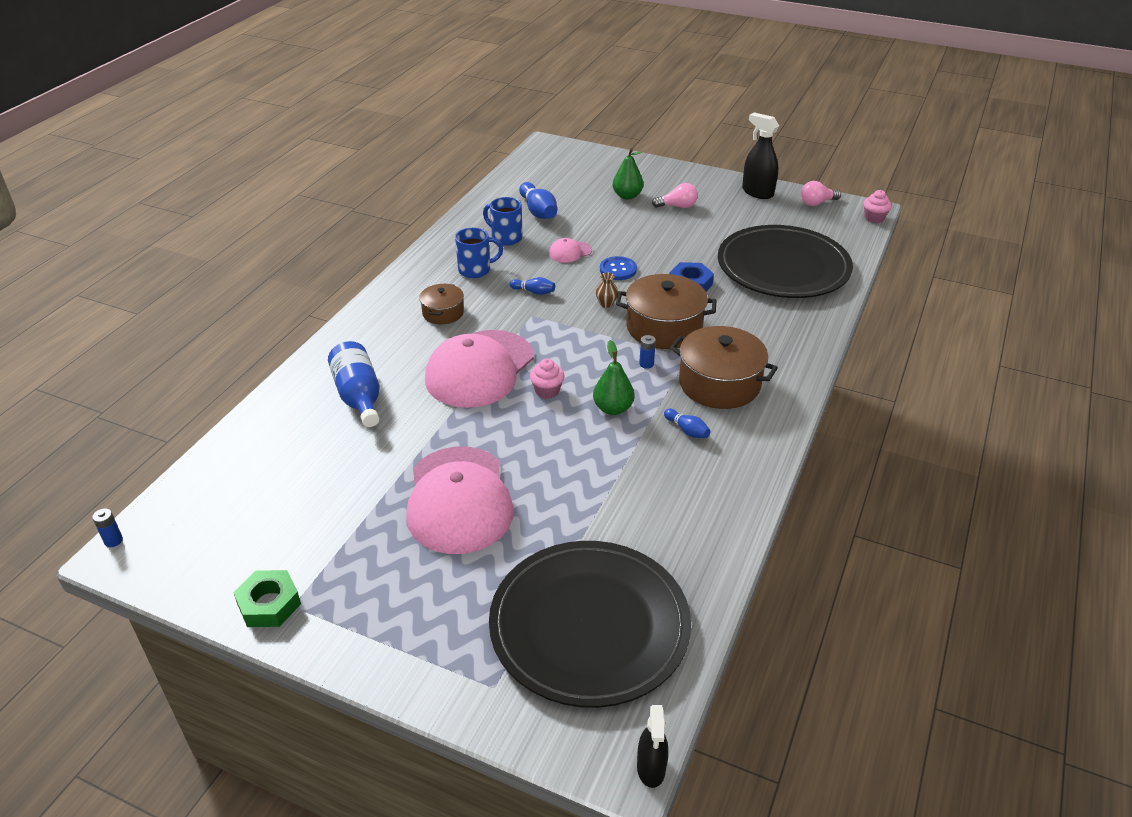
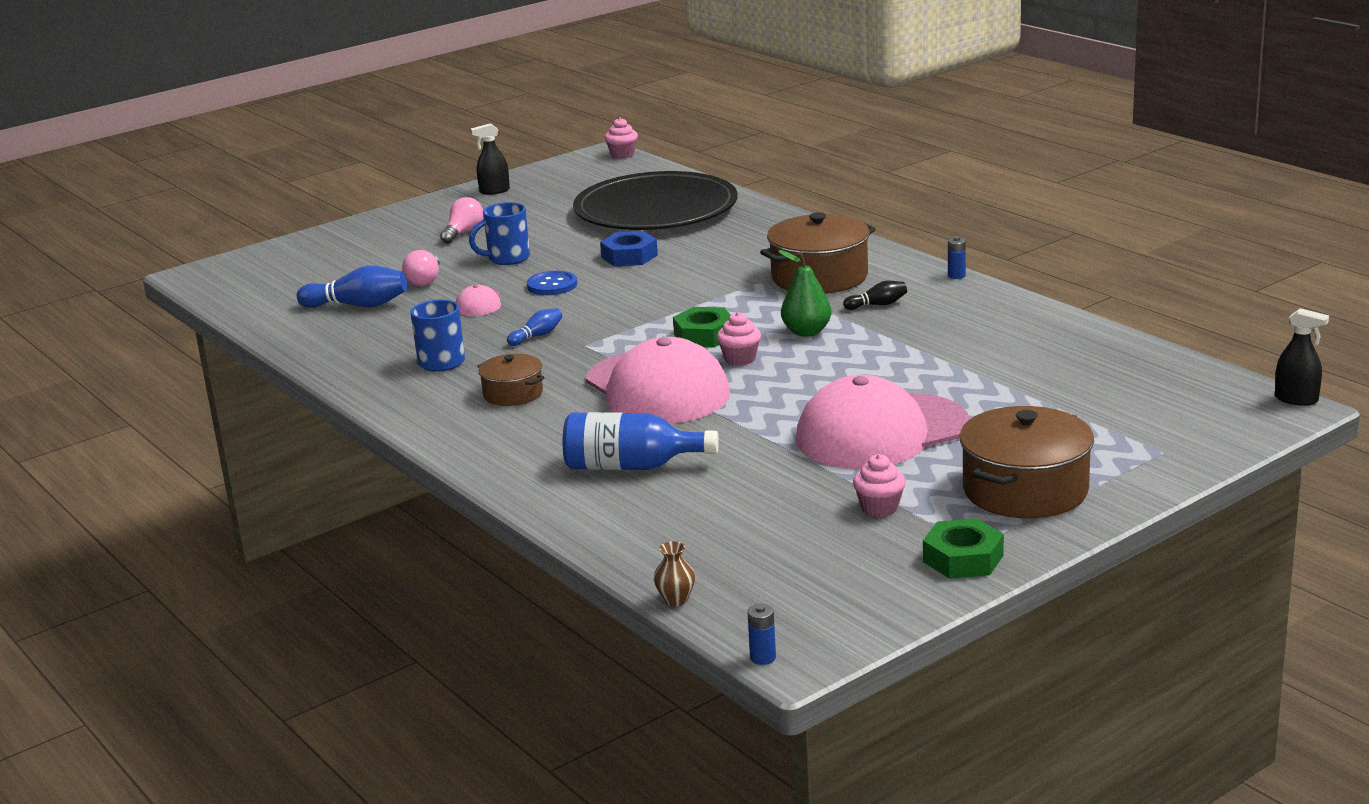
camera: 60 degrees left, 15 degrees down
pink cap [406,447,514,554] -> pink cap turned 135 degrees clockwise [796,375,970,469]
blue mug [483,197,522,246] -> blue mug moved to [469,202,530,265]
black plate [489,541,691,708] -> none
brown vase [596,272,618,308] -> brown vase moved to [654,541,695,606]
green pear [613,148,643,200] -> none
brown pot [616,274,716,349] -> brown pot moved to [959,406,1094,518]
blue battery [639,335,656,369] -> blue battery moved to [948,236,966,279]
blue bowling pin [664,409,710,438] -> black bowling pin [843,281,907,310]
black spray bottle [742,112,779,199] -> black spray bottle [471,123,510,195], size x0.65
pink light bulb [801,181,841,206] -> pink light bulb moved to [402,250,440,286]
none -> green nut [673,307,730,347]
none -> pink cupcake [853,454,906,517]

